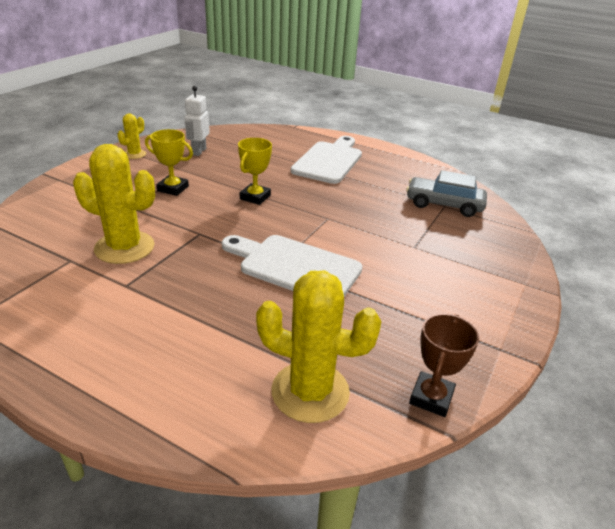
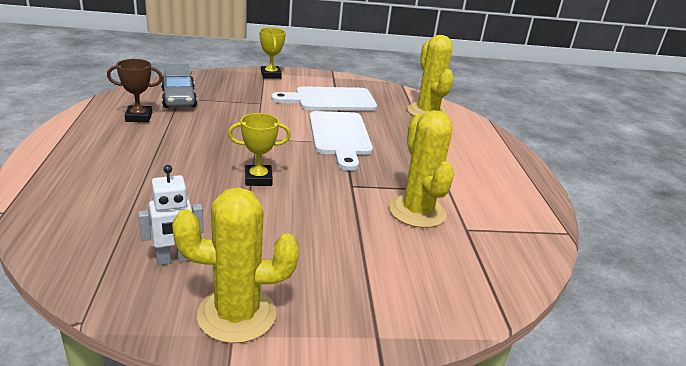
camera: 125 degrees left, 5 degrees down
yellow cactus [117,113,146,159] -> yellow cactus [172,187,299,344], size x1.96
yellow trophy [145,129,193,196] -> yellow trophy moved to [259,27,286,79]
white cutting board [291,136,362,184] -> white cutting board moved to [271,86,377,111]
brown trophy [409,314,479,417] -> brown trophy moved to [107,59,163,122]

